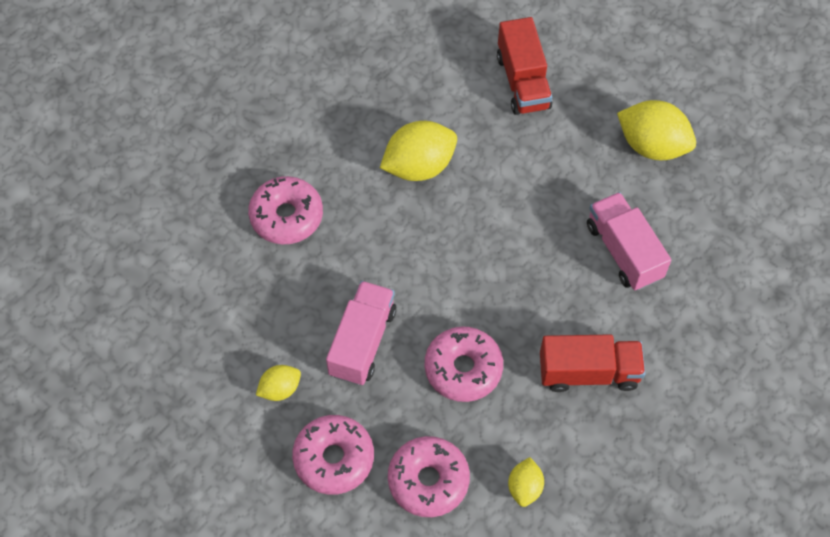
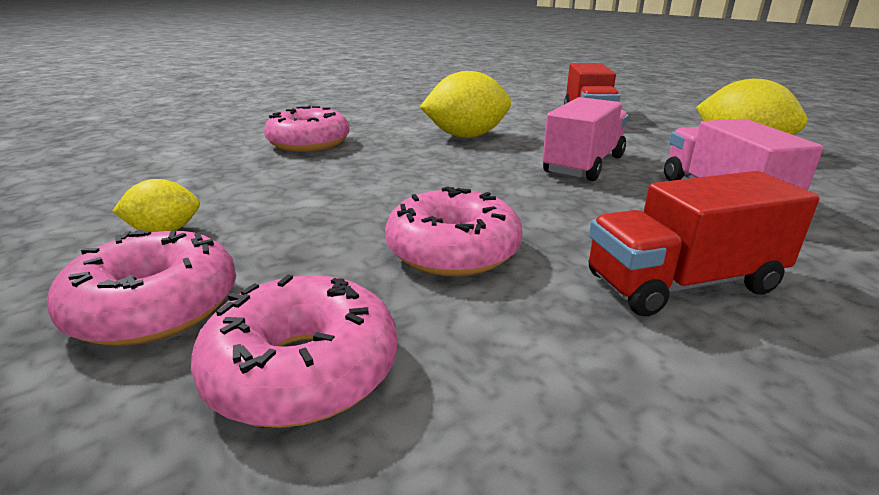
camera: 15 degrees right, 35 degrees down
pink truck [326,281,396,385] -> pink truck moved to [543,97,628,181]
yellow lemon [508,457,544,507] -> none
red truck [540,334,645,392] -> red truck turned 150 degrees clockwise [589,171,819,316]

